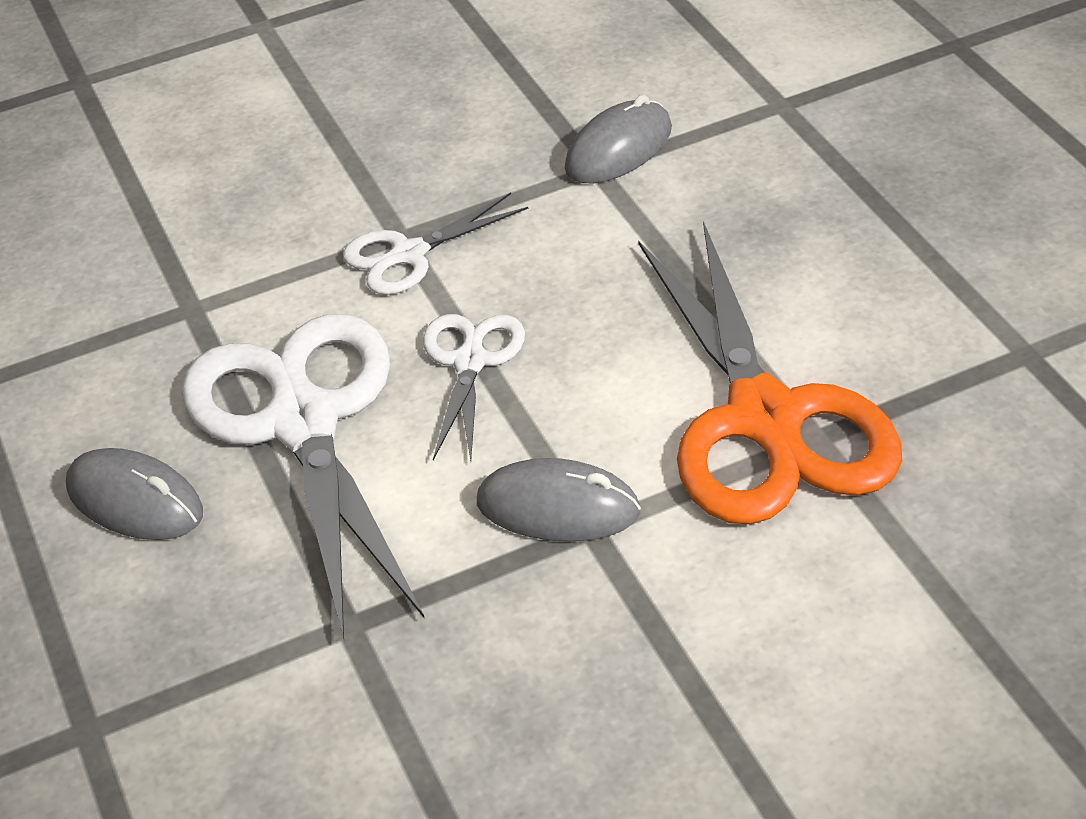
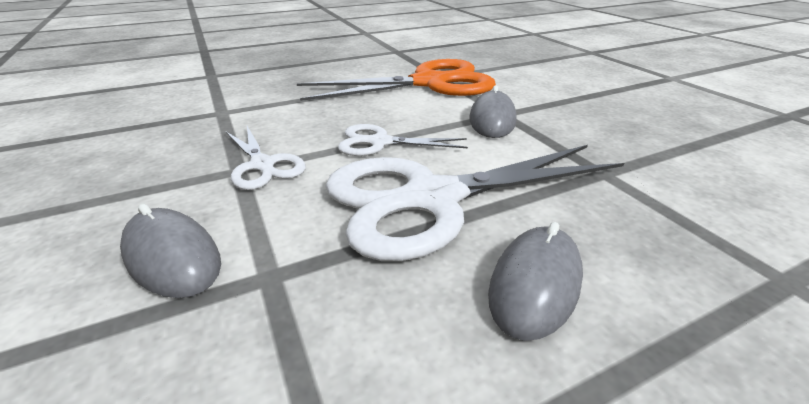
camera: 95 degrees left, 10 degrees down
grey mouse [565,95,672,183] -> grey mouse moved to [120,204,221,298]

